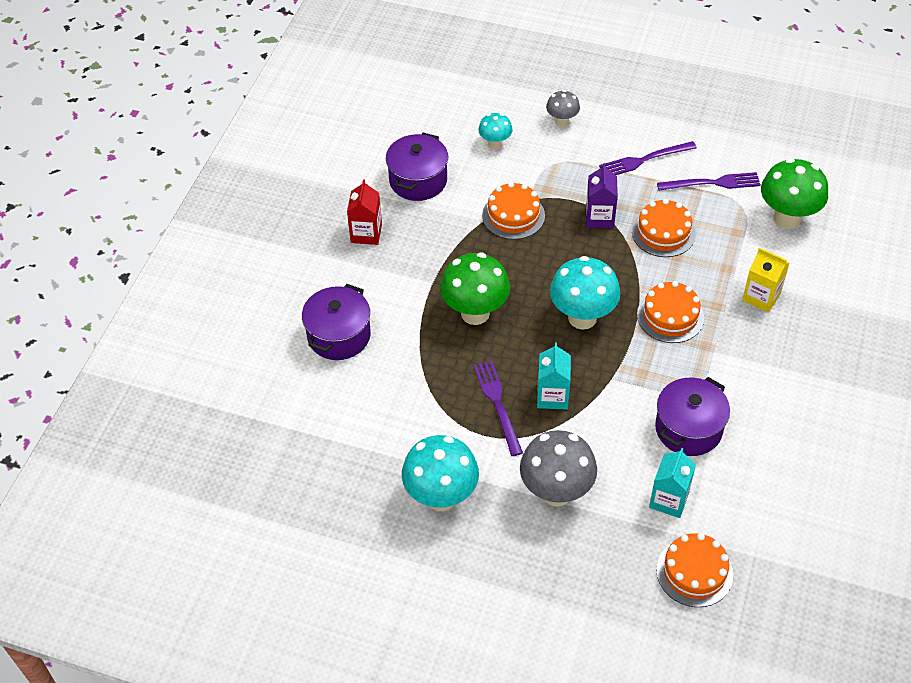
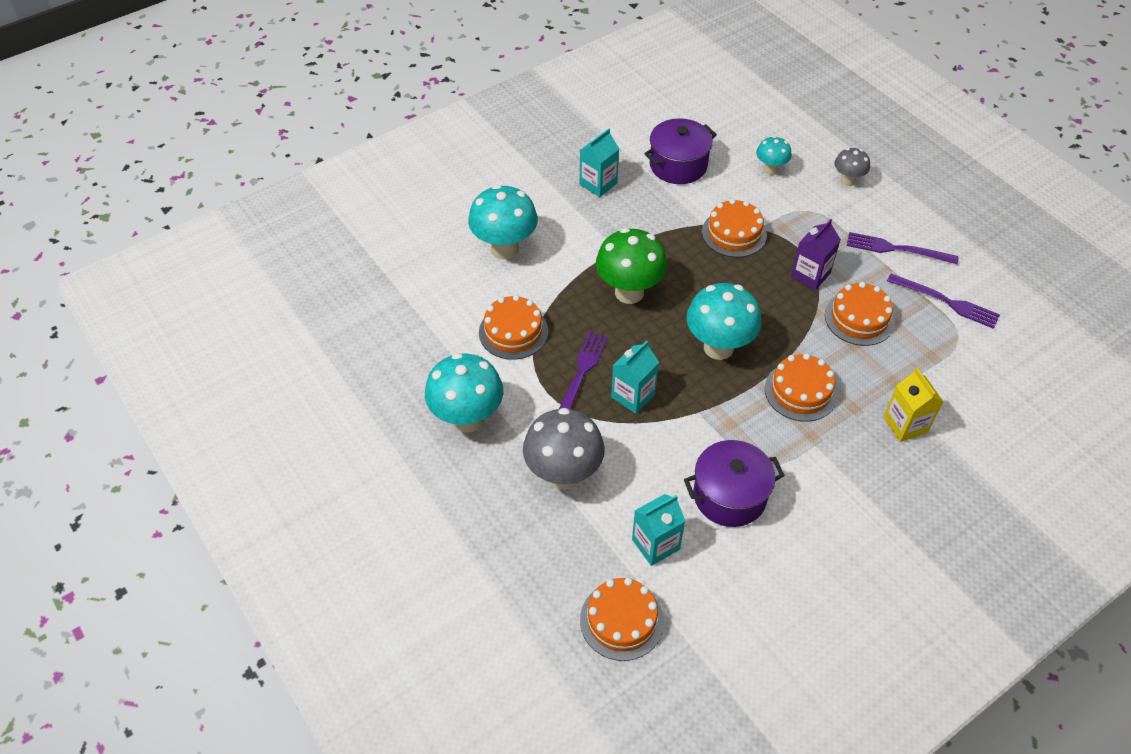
camera: 35 degrees right, 0 degrees up
purple pot [302,284,371,360] -> turquoise mushroom [468,185,538,259]
red carton [347,179,382,245] -> turquoise carton [579,128,619,197]
green mushroom [761,158,828,229] -> none
none -> orange cake [479,295,548,360]

